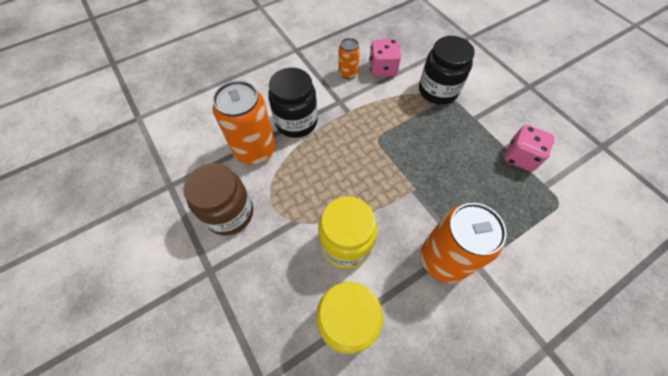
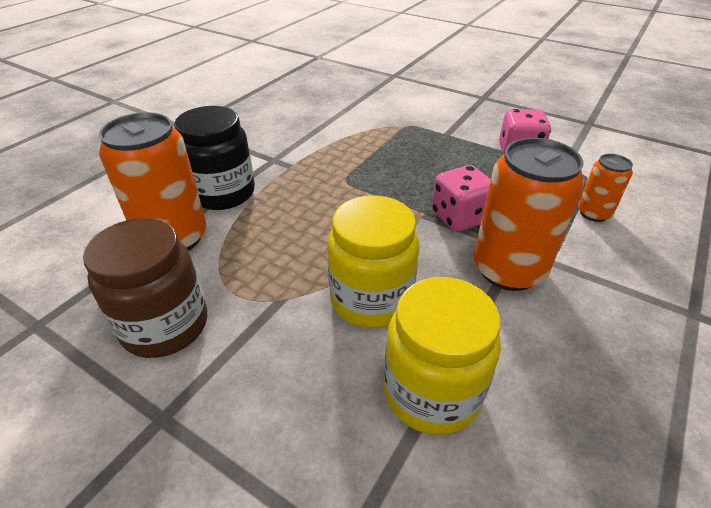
camera: 25 degrees left, 20 degrees down
orange can [338,38,360,79] -> orange can moved to [578,154,633,222]
pink dice [369,39,401,77] -> pink dice moved to [432,165,491,232]
black jar [419,36,475,105] -> none

